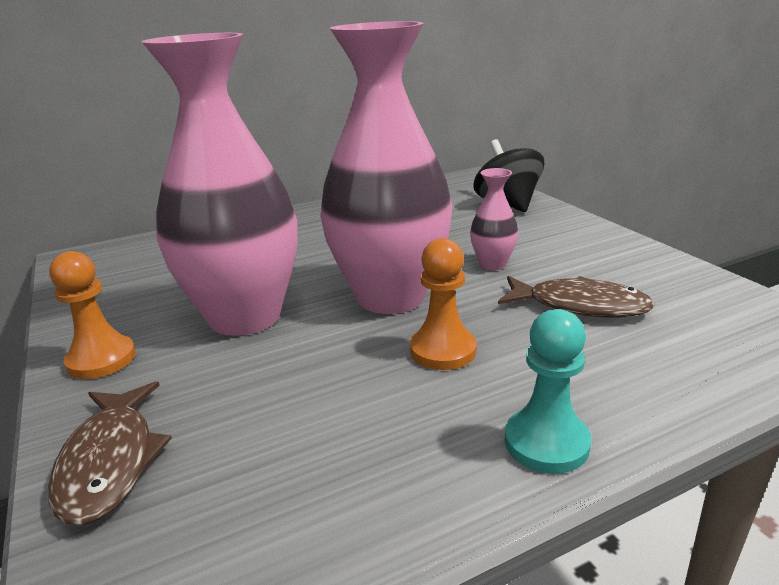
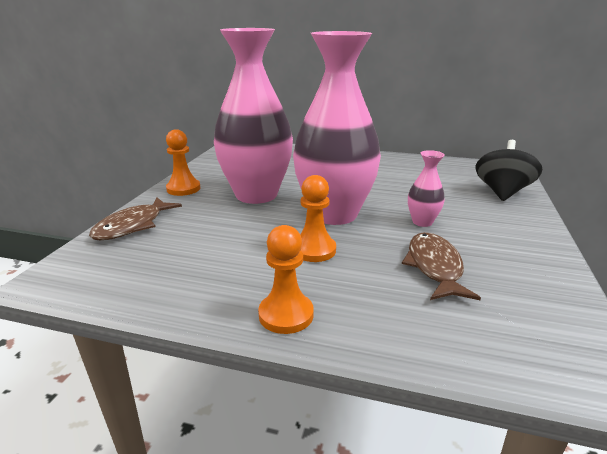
camera: 40 degrees right, 0 degrees up
brown fish [498,276,655,318] -> brown fish turned 150 degrees counterclockwise [402,232,481,300]
turquoise pawn [505,309,591,474] -> orange pawn [258,225,314,334]

